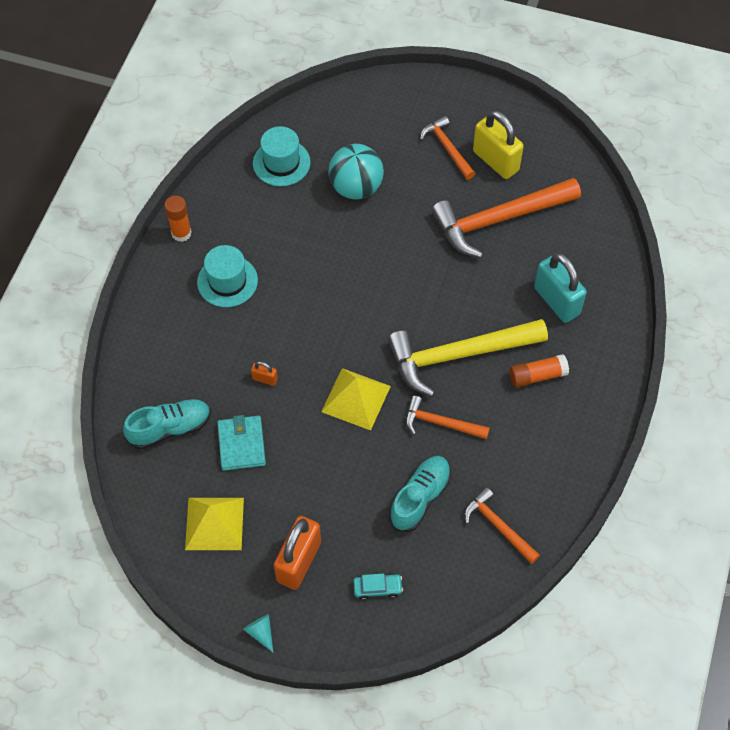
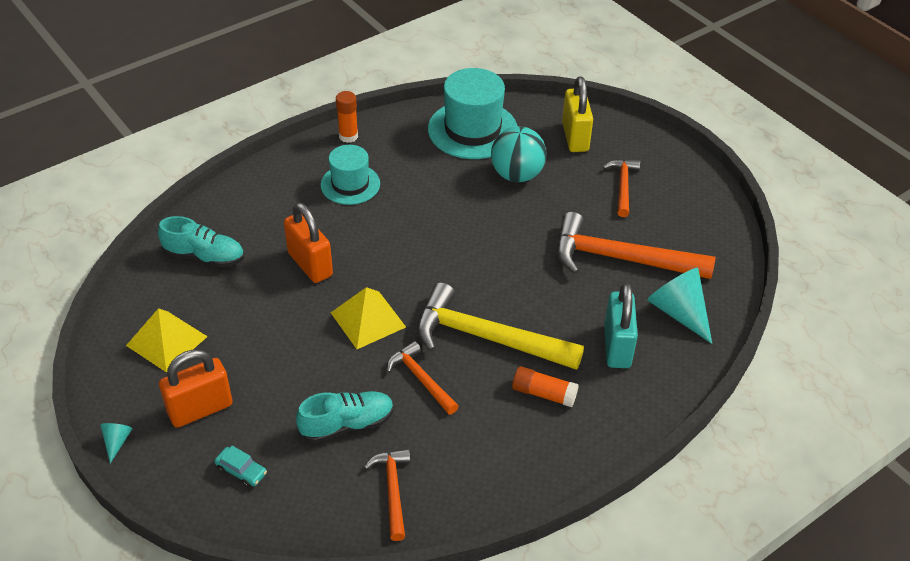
camera: 35 degrees right, 15 degrees down
turquoise wallet [217,415,266,471] -> none
orange padlock [251,361,278,386] -> orange padlock [284,203,333,283], size x2.25
turquoise hat [253,126,311,186] -> turquoise hat [428,68,518,159], size x1.60
yellow padlock [473,111,524,179] -> yellow padlock moved to [562,76,593,152]
none -> turquoise cone [647,268,712,344]

